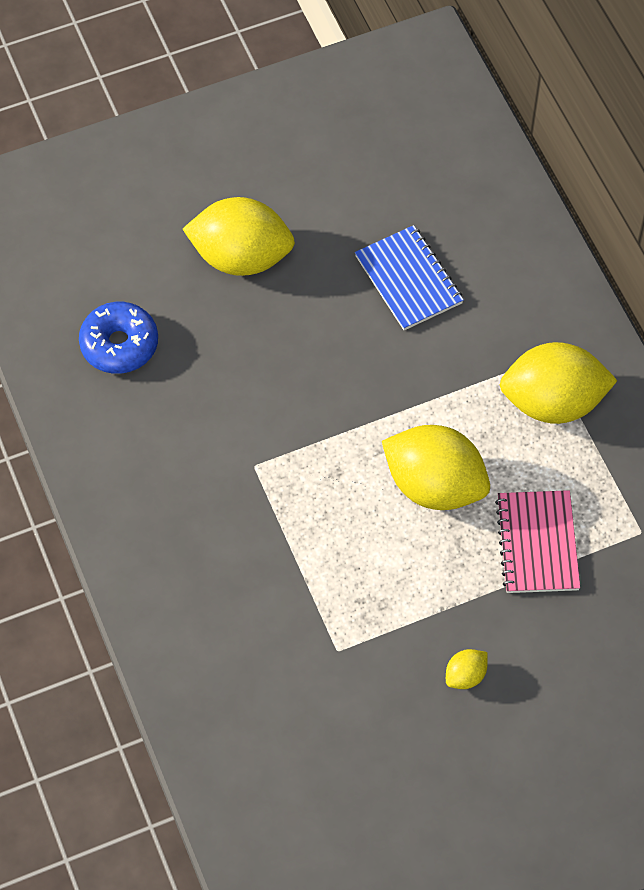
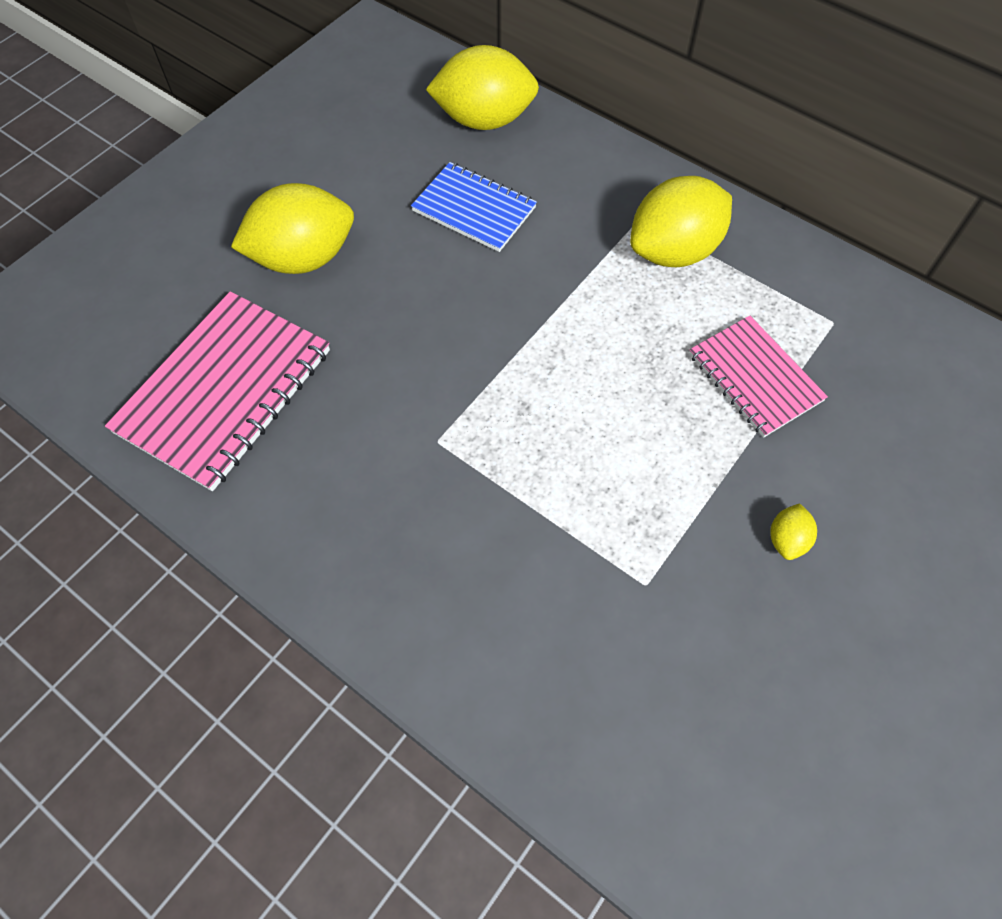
camera: 30 degrees left, 0 degrees up
blue donut [79,302,158,374] -> pink notebook [105,291,330,491]
yellow lemon [382,425,490,510] -> yellow lemon moved to [426,45,539,130]

